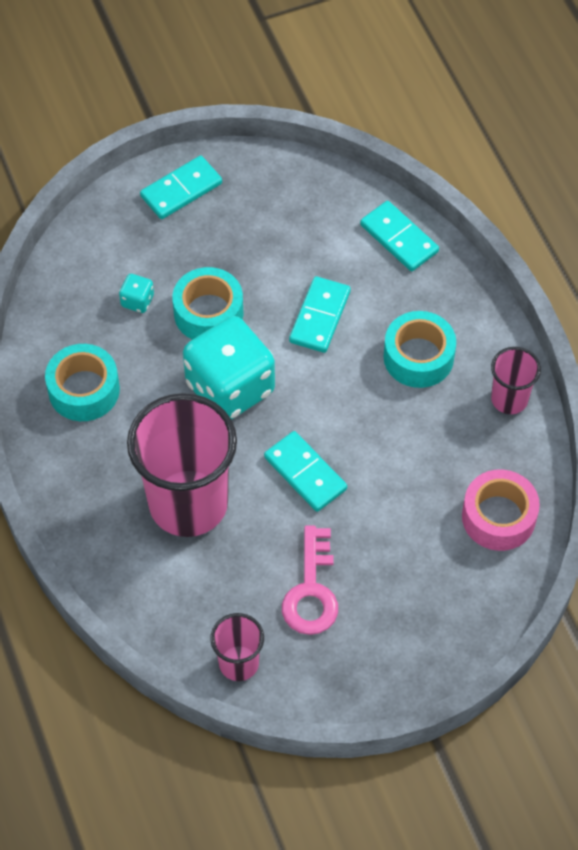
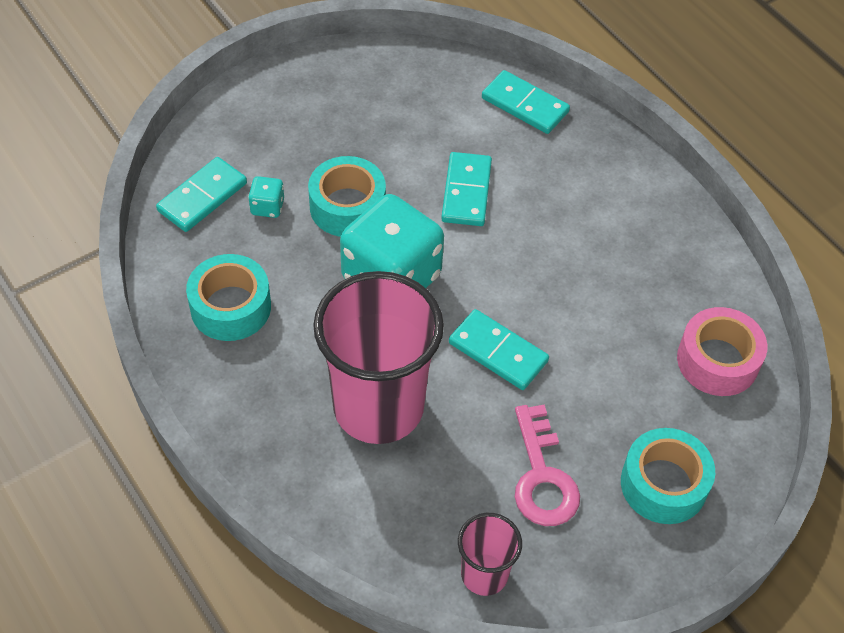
camera: 15 degrees left, 5 degrees down
turquoise domino [140,156,222,219] -> turquoise domino moved to [156,157,247,232]
turquoise tape [383,311,456,388] -> turquoise tape moved to [621,428,715,524]
pink cup [491,347,541,414] -> none

